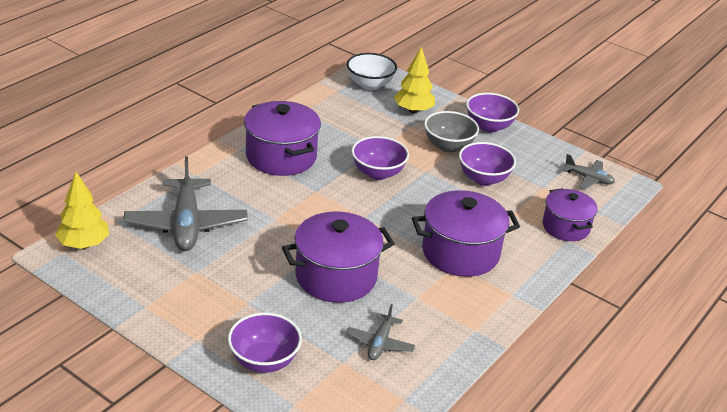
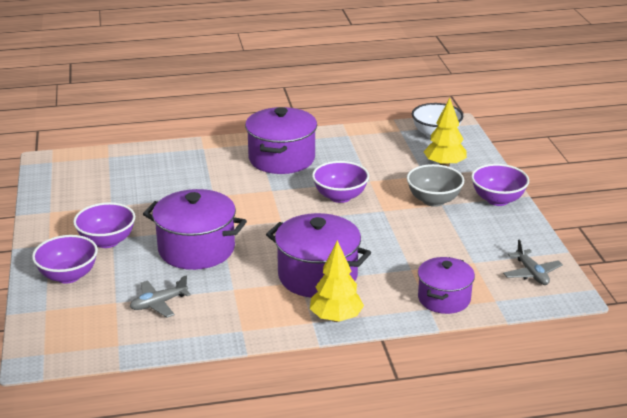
camera: 45 degrees right, 5 degrees down
yellow tree [55,172,109,249] -> yellow tree moved to [310,240,364,322]
grey plane [123,157,248,251] -> none
purple bowl [459,142,516,186] -> purple bowl moved to [73,202,135,248]

